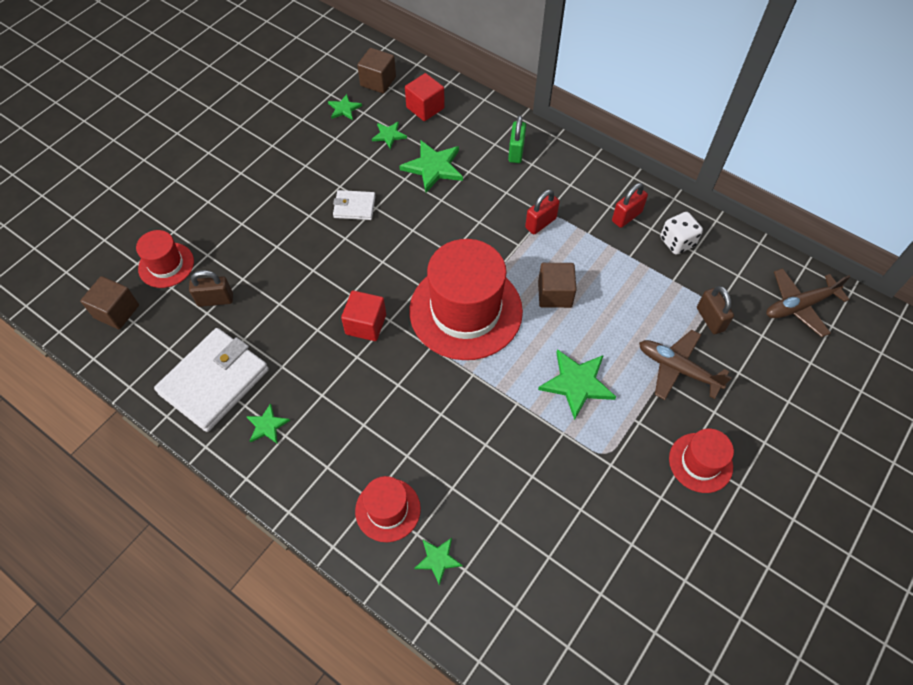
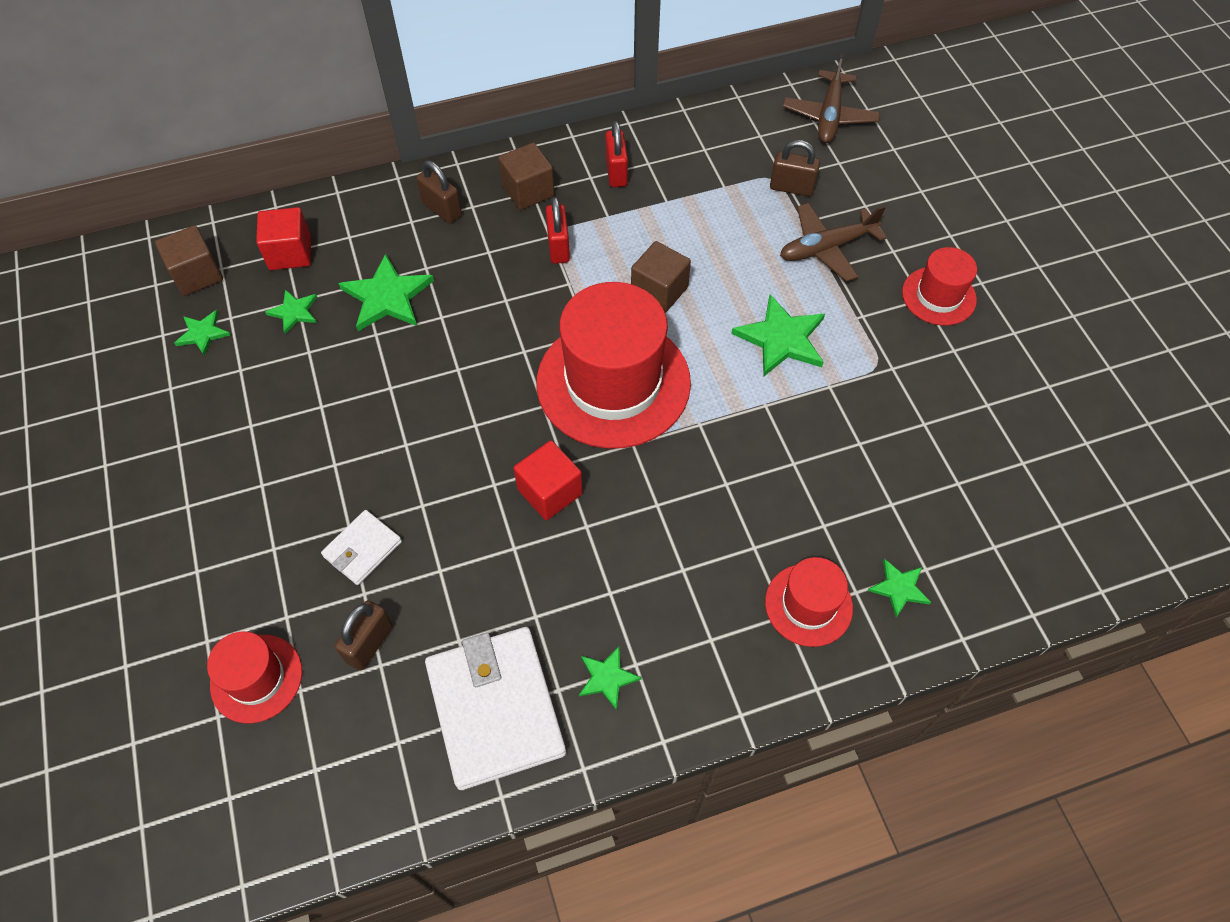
camera: 55 degrees left, 0 degrees up
brown cube [80,276,139,329] -> brown cube moved to [498,143,555,210]
white wallet [333,190,376,220] -> white wallet moved to [321,510,402,585]
green padlock [508,115,526,163] -> brown padlock [416,161,462,223]
white dice [660,212,703,255] -> none

